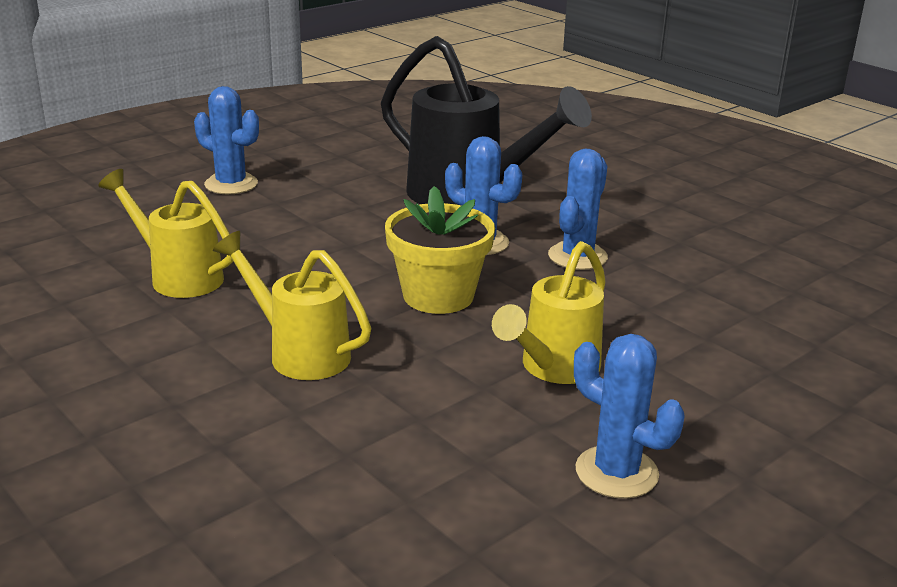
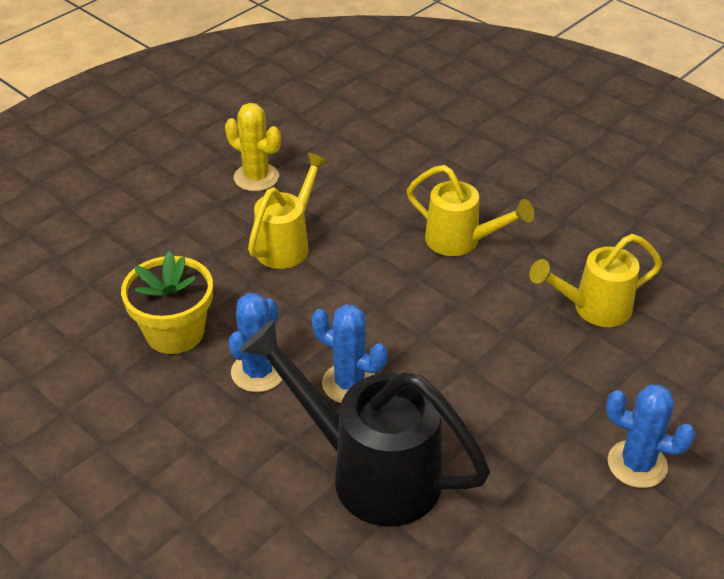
camera: 175 degrees right, 15 degrees up
yellow watering can [98,169,233,298] -> yellow watering can turned 135 degrees clockwise [529,234,662,327]
yellow flower pot [385,186,495,314] -> yellow flower pot moved to [121,251,213,354]
blue cactus [574,334,685,499] -> yellow cactus [225,103,281,191]

